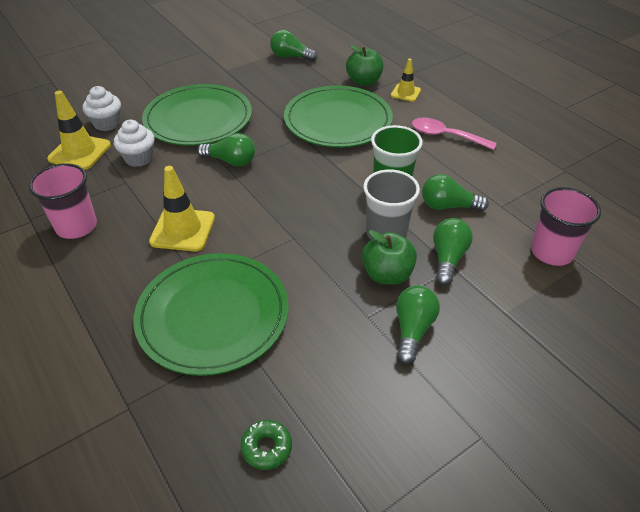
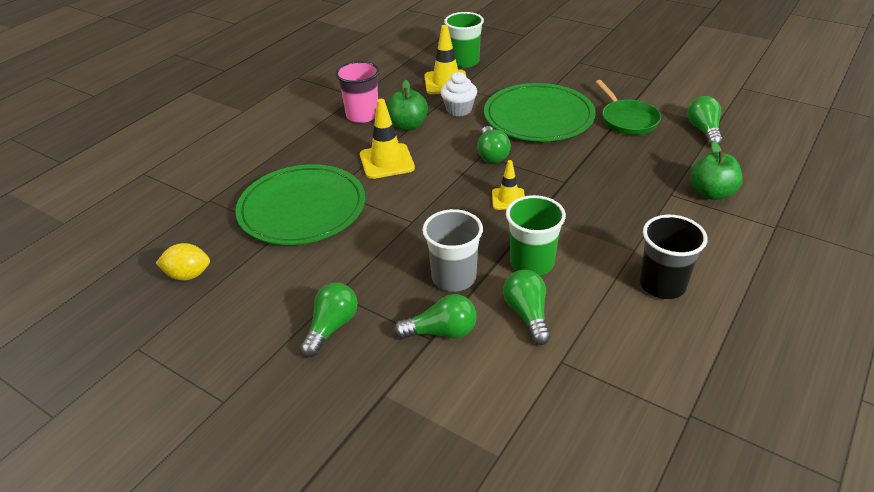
camera: 70 degrees right, 5 degrees down
white cupcake [82,86,121,131] -> none
green donut [241,420,292,470] -> yellow lemon [156,243,210,281]
green plate [284,86,393,147] -> none
green apple [362,230,417,285] -> green apple moved to [387,80,428,130]
yellow traffic cone [391,58,421,102] -> yellow traffic cone moved to [492,160,525,210]
green light bulb [396,285,440,364] -> green light bulb turned 60 degrees counterclockwise [300,283,358,357]
pink spoon [412,118,497,150] -> black cup [640,215,708,299]
pink cup [531,187,601,266] -> none
none -> green cup [444,12,484,68]
none -> green pan [596,80,661,135]

